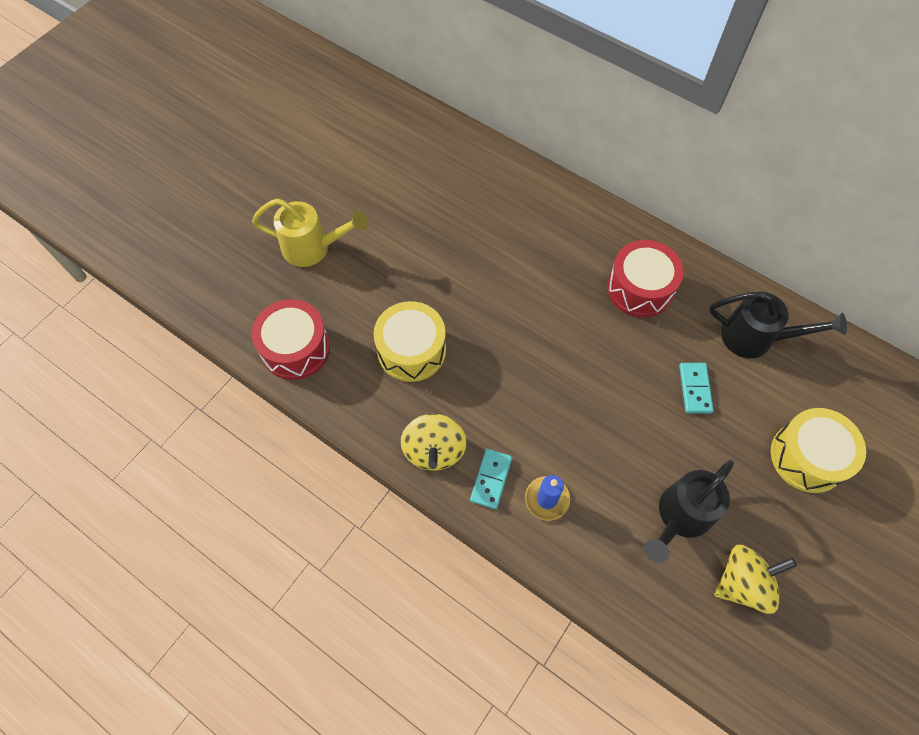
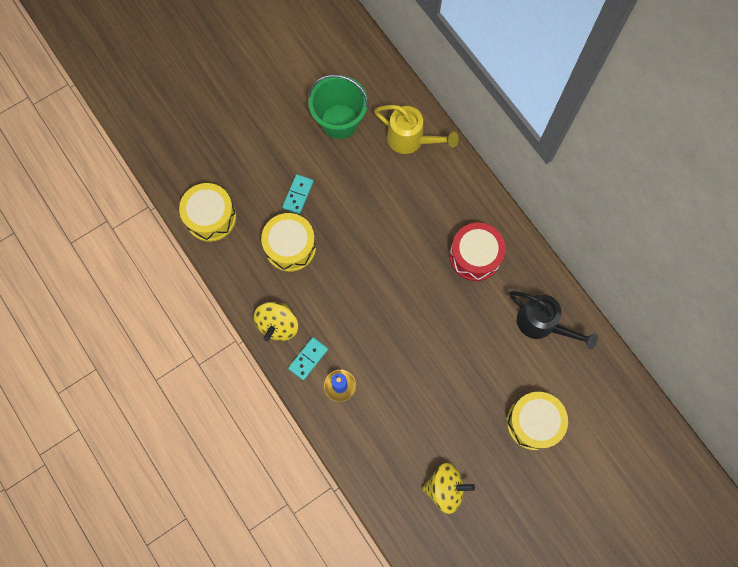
camera: 20 degrees right, 10 degrees up
yellow watering can [252,198,368,267] -> yellow watering can moved to [374,105,459,154]
red drum [252,299,330,380] -> yellow drum [179,183,236,242]
black watering can [644,460,734,563] -> none
turquoise domino [679,363,713,413] -> turquoise domino moved to [282,174,314,214]
none -> green bucket [308,74,369,139]

